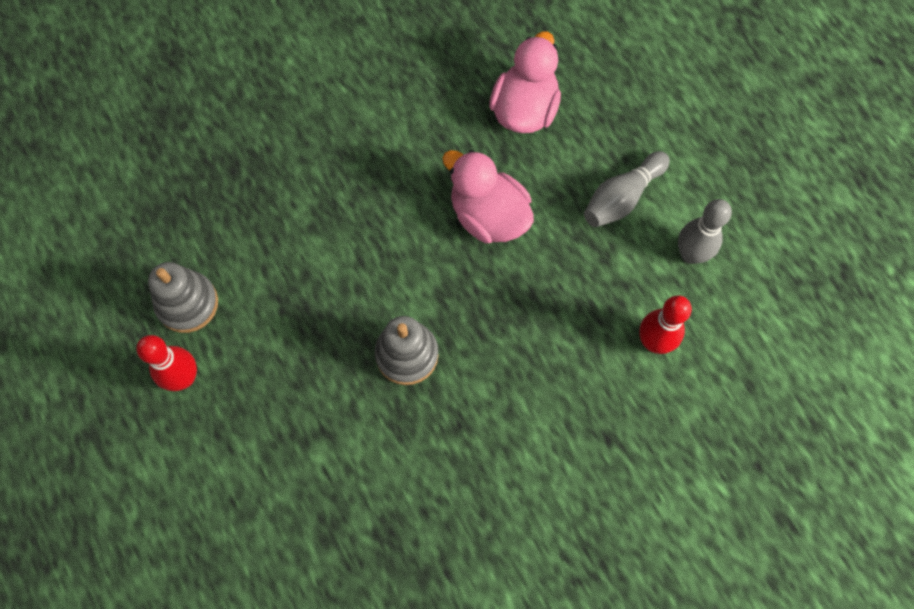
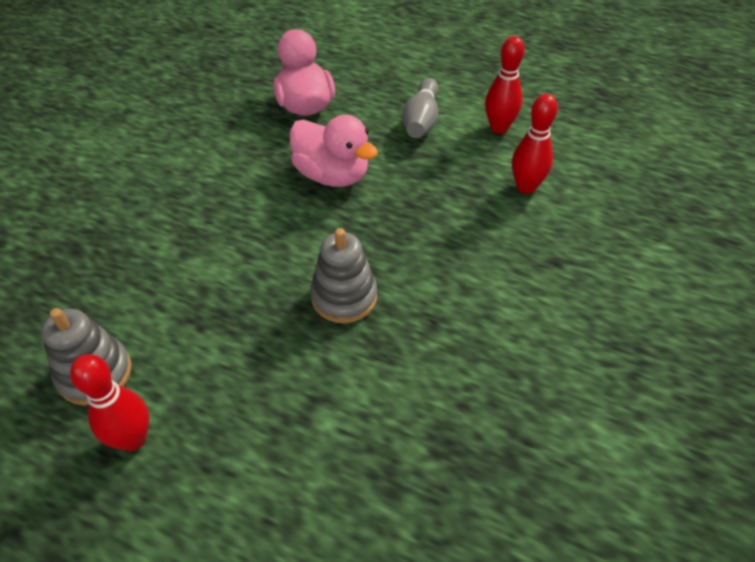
camera: 35 degrees left, 20 degrees down
pink duck [443,150,534,243] -> pink duck turned 150 degrees counterclockwise [290,115,378,187]
grey bowling pin [678,199,732,264] -> red bowling pin [485,36,525,134]

